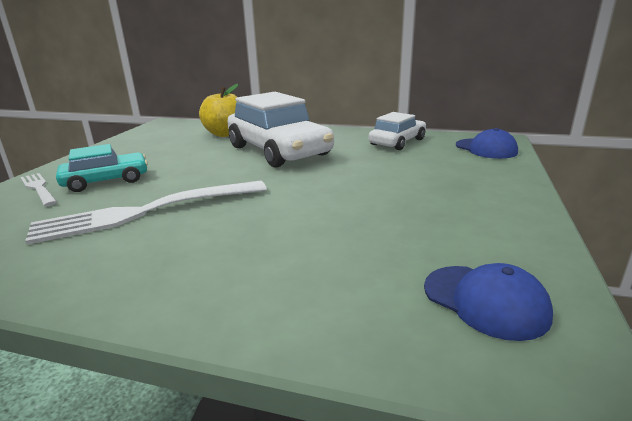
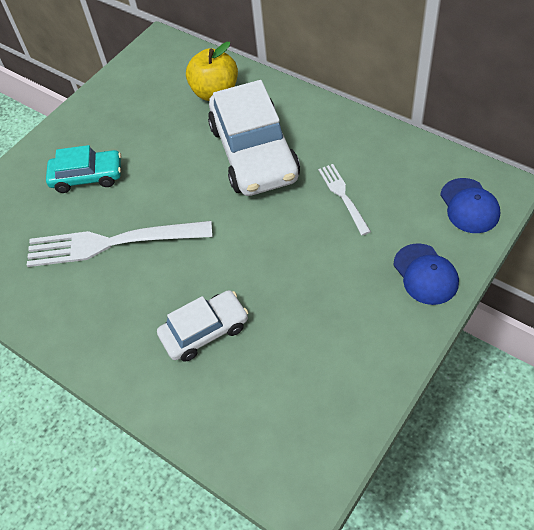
camera: 25 degrees right, 30 degrees up
white fork [20,173,57,206] -> white fork moved to [318,164,371,235]
white car [369,112,426,150] -> white car moved to [157,290,248,362]
blue cap [424,263,553,341] -> blue cap moved to [393,243,459,305]

